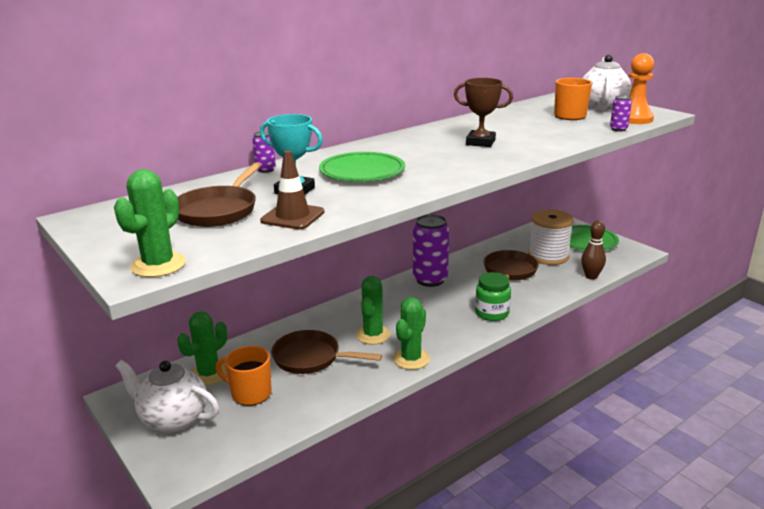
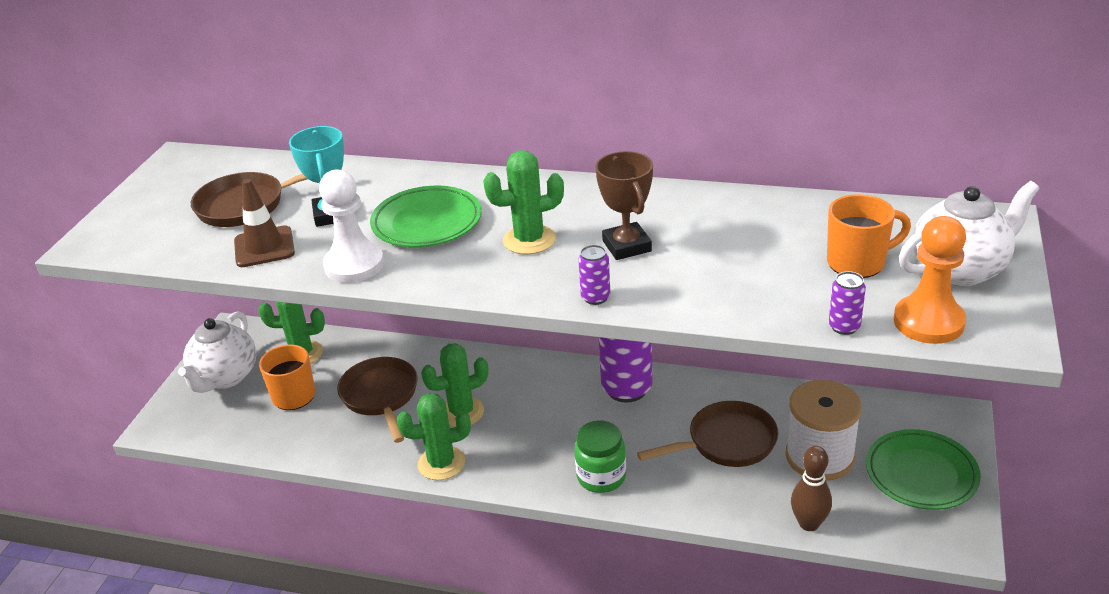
camera: 55 degrees right, 10 degrees up
green cactus [114,169,186,277] -> green cactus moved to [483,150,564,255]
white teapot [115,360,220,433] -> white teapot turned 150 degrees counterclockwise [178,311,256,393]
purple can [252,131,276,173] -> purple can moved to [578,245,610,305]
none -> white pawn [319,169,384,283]

